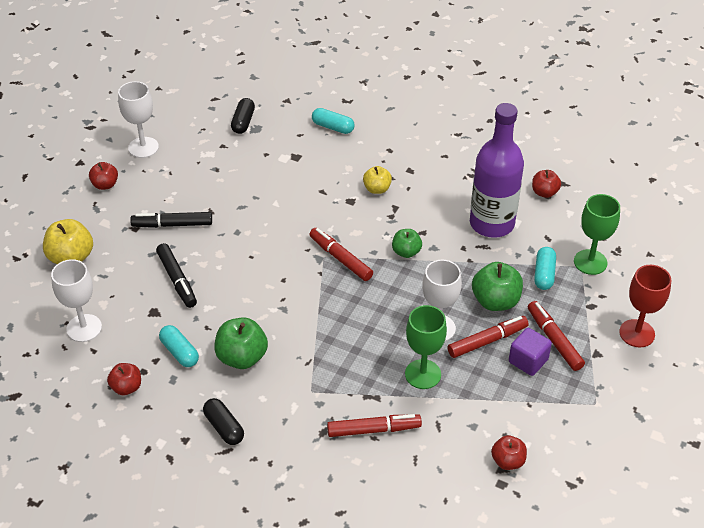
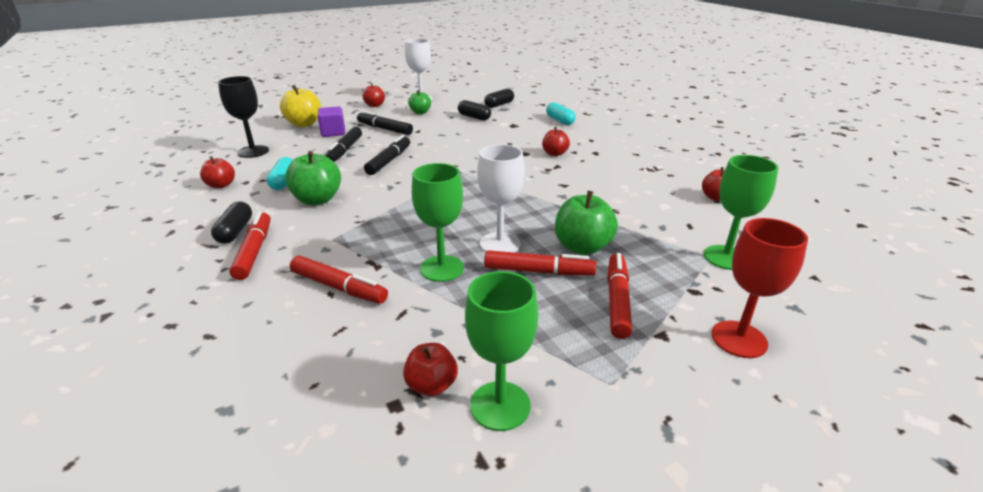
camera: 35 degrees right, 15 degrees down
white goblet [51,259,102,342] -> black goblet [218,76,269,158]
red marker [309,228,373,281] -> red marker moved to [229,211,271,280]
yellow apple [363,166,392,194] -> red apple [542,127,570,156]
green apple [392,229,422,258] -> green apple moved to [408,90,431,114]
purple bottle [470,103,524,238] -> none
purple cube [509,328,552,376] -> purple cube moved to [318,106,345,137]
turquoise capsule [534,247,556,290] -> none
none -> black marker [364,135,410,175]
none -> black capsule [458,100,491,120]
none -> green goblet [465,271,538,431]

